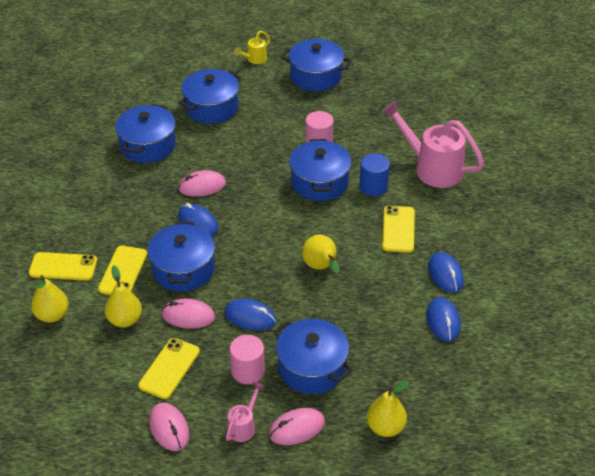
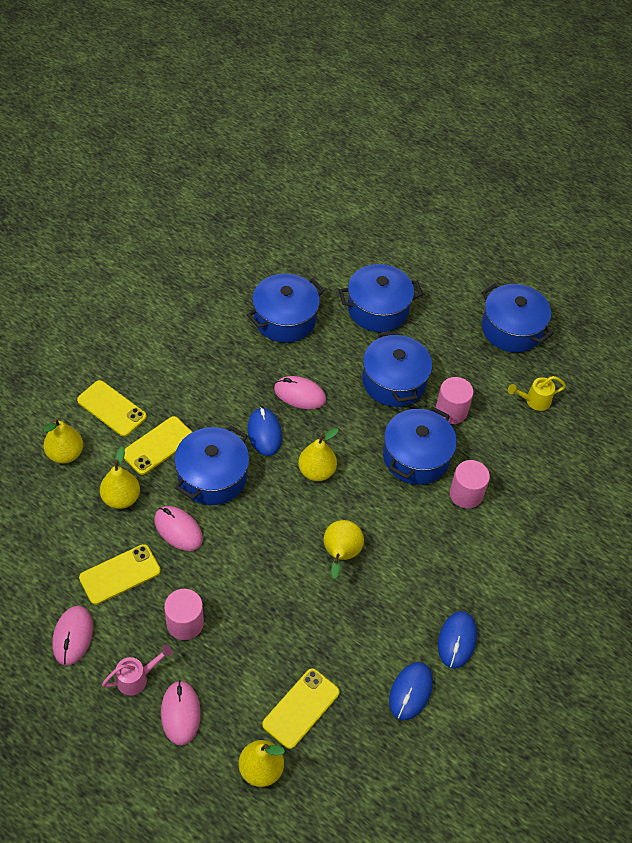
camera: 30 degrees right, 10 degrees up
blue mouse [225,299,276,331] -> none
yellow watering can [234,31,270,64] -> yellow watering can moved to [508,376,566,411]
pink mouse [269,408,325,445] -> pink mouse turned 75 degrees clockwise [161,680,201,746]
blue pot [274,319,353,394] -> blue pot moved to [362,331,432,407]
blue cylinder [359,153,390,196] -> pink cylinder [450,460,490,509]
pink watering can [381,100,484,188] -> none
yellow phone [382,206,415,253] -> yellow phone moved to [262,669,340,749]
none -> yellow pear [298,428,339,481]

